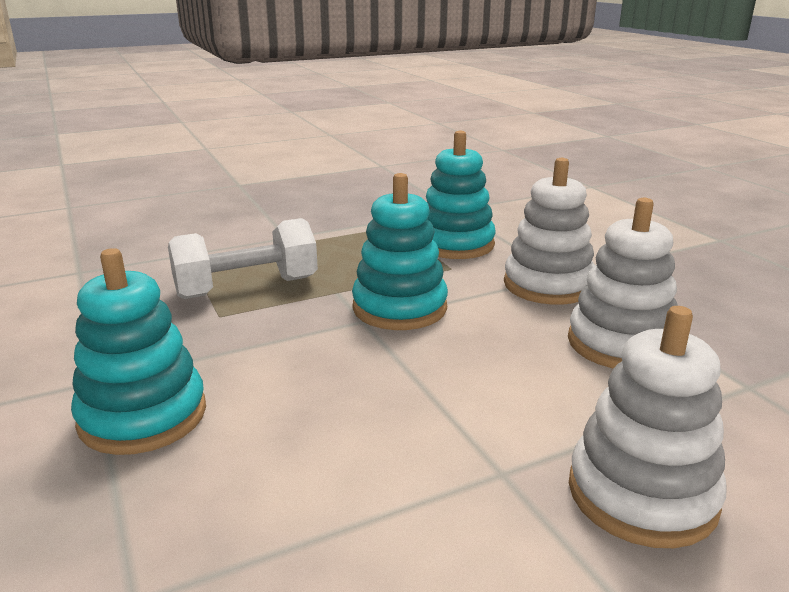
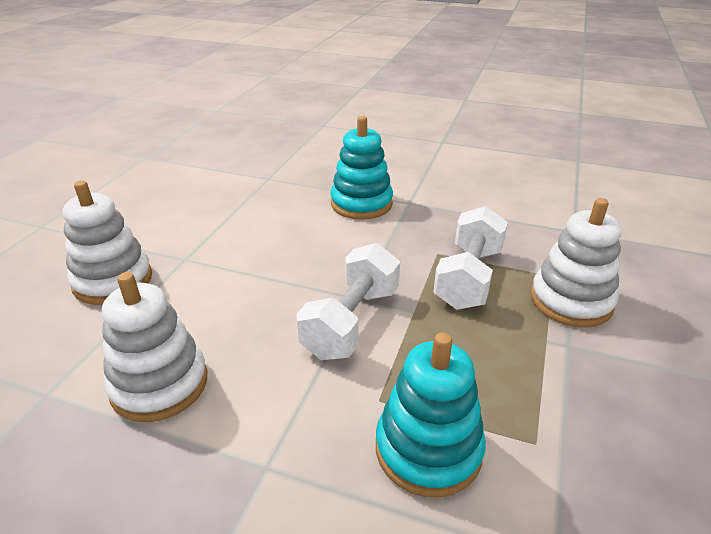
camera: 135 degrees right, 10 degrees up
turquoise stacking toy [352,173,448,330] -> white dumbbell [296,243,400,360]
white stacking toy [504,158,595,305] -> white stacking toy moved to [531,198,621,328]

